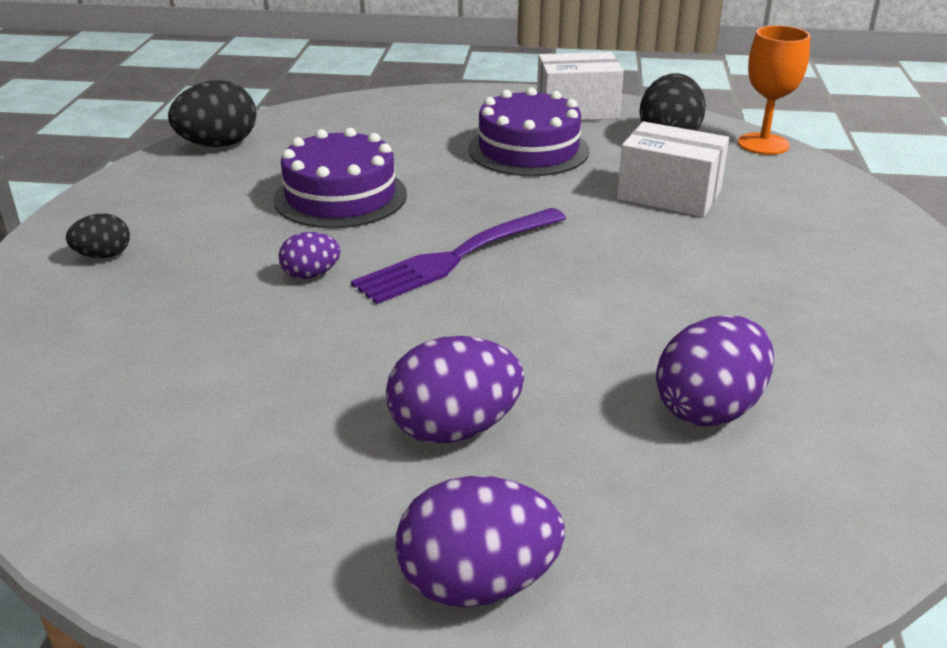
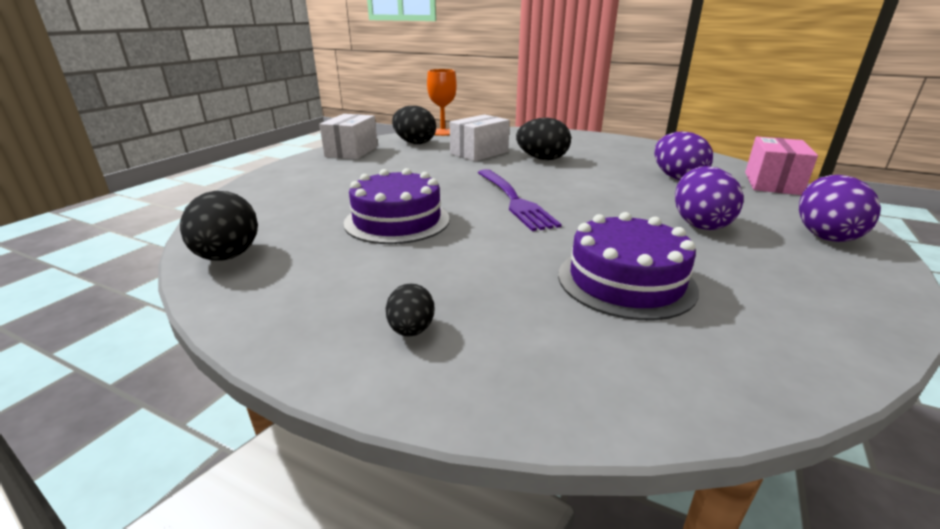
camera: 70 degrees left, 5 degrees down
purple egg [279,232,341,279] -> none
purple cake [468,87,589,176] -> purple cake moved to [558,212,699,320]
none -> black egg [516,118,571,160]
none -> pink box [745,137,818,195]

